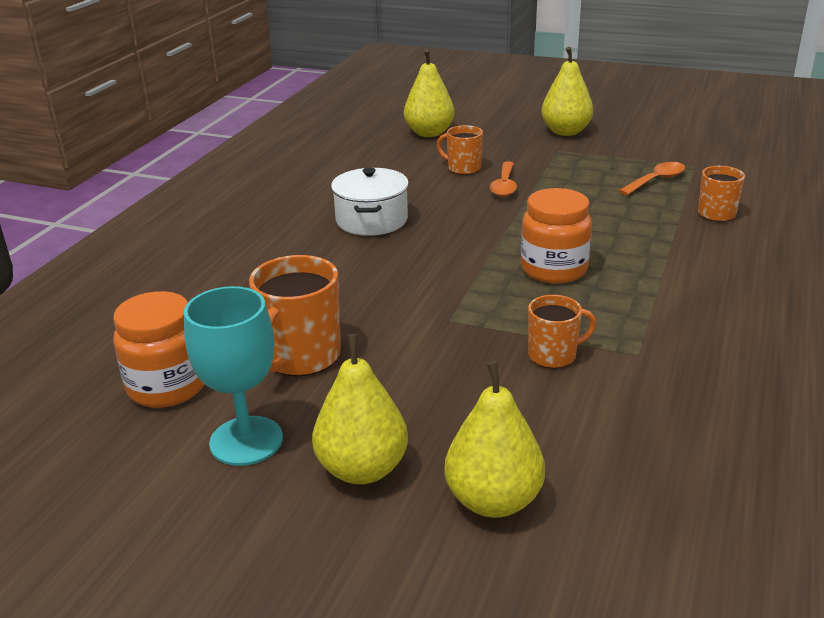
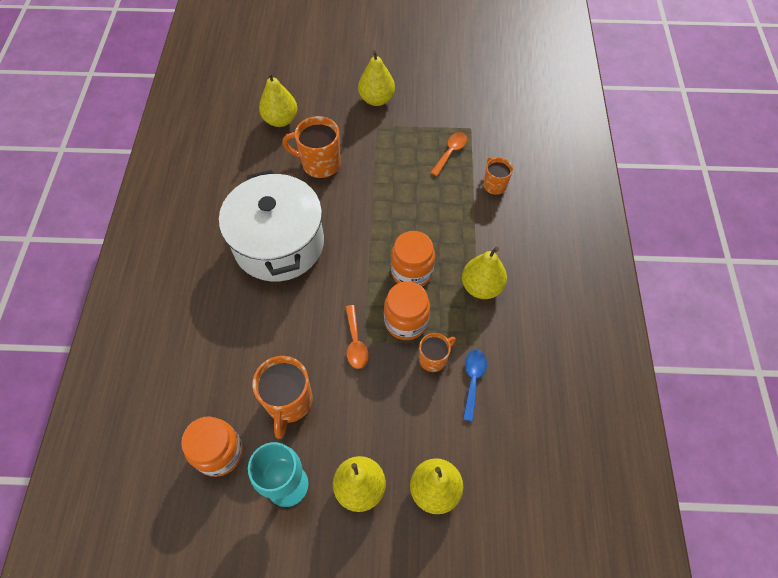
camera: 20 degrees left, 30 degrees up
white pot [331,167,409,236] -> white pot [219,170,324,282], size x1.84
orange mug [437,125,483,175] -> orange mug [282,116,341,178], size x1.66
orange spoon [489,161,517,197] -> orange spoon moved to [346,305,369,369]
none -> orange jar [384,281,430,340]
none -> yellow pear [462,246,507,299]
none -> blue spoon [463,350,487,421]

